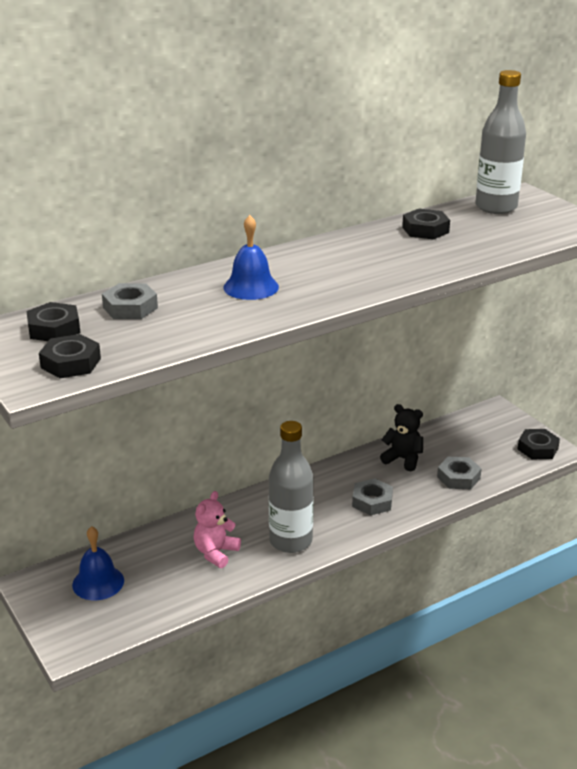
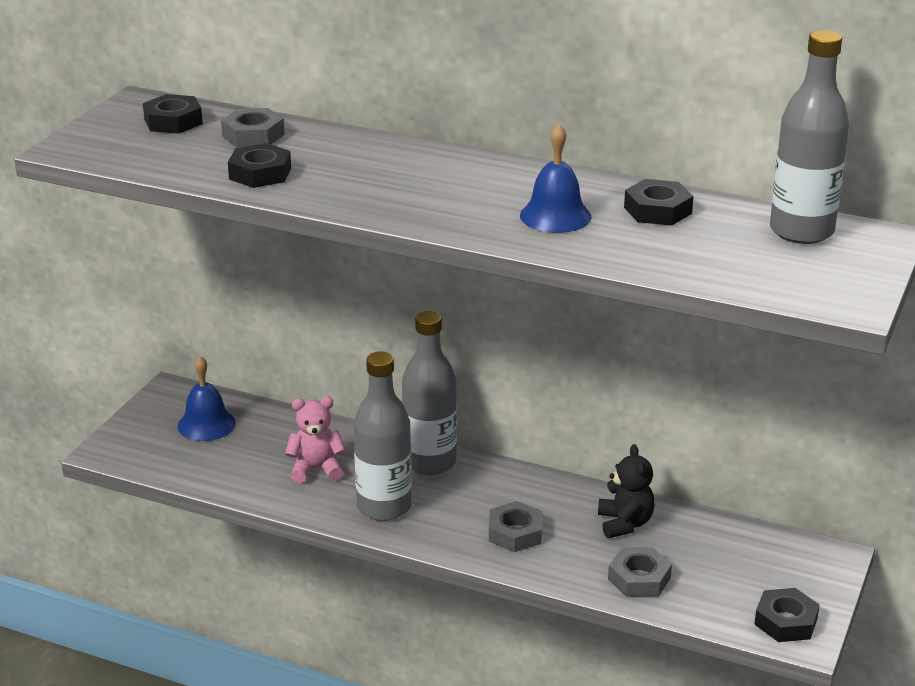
camera: 55 degrees right, 0 degrees up
black nut [39,334,101,378] -> black nut moved to [228,143,291,188]
blue bell [224,215,279,300] -> blue bell moved to [520,124,592,233]
none -> grey bottle [402,311,457,475]

